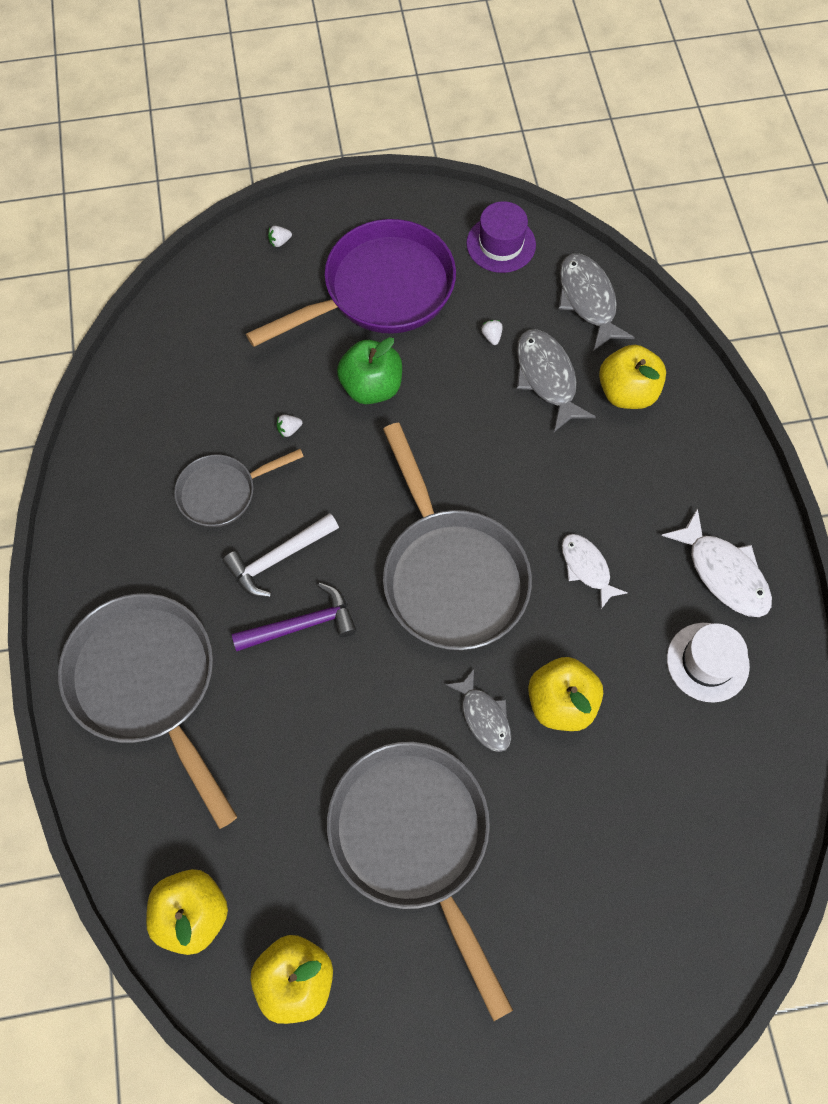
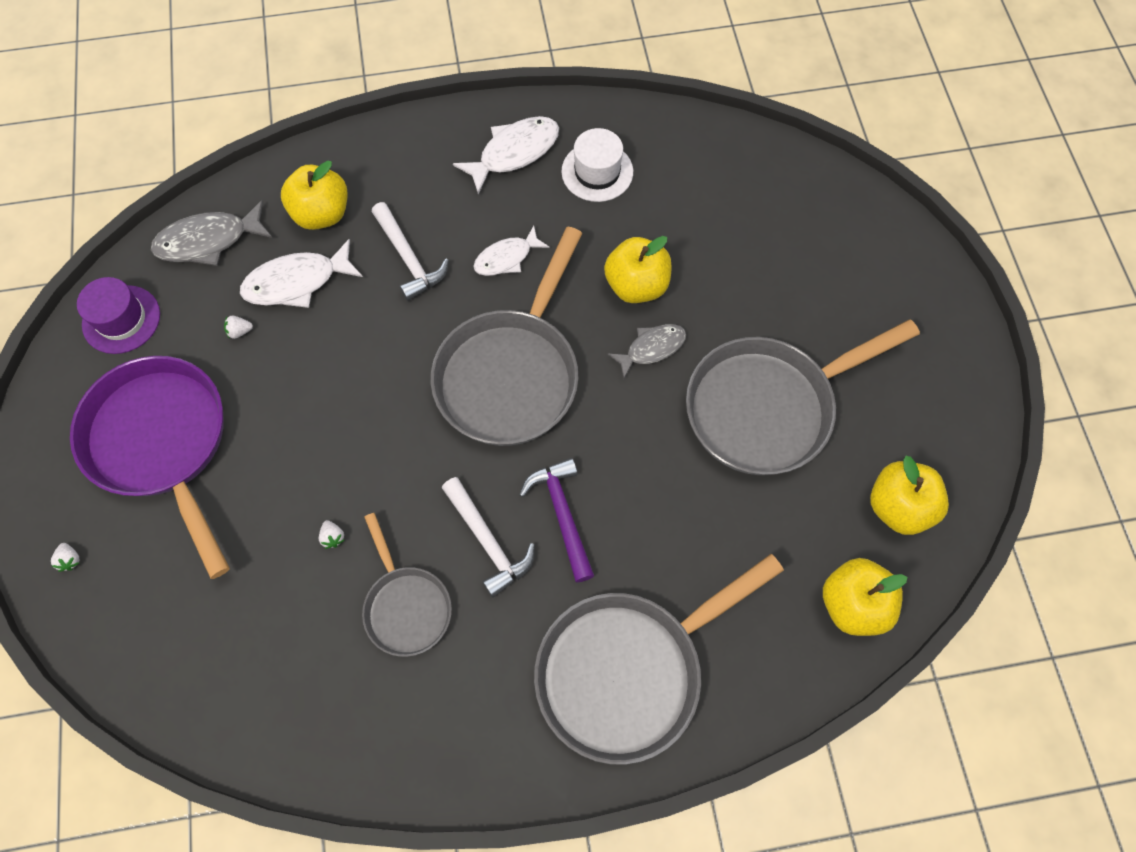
camera: 90 degrees left, 0 degrees up
green apple [337,337,402,404] -> none
grey pan [383,423,532,650] -> grey pan turned 135 degrees clockwise [431,226,582,446]
grey fish [517,329,596,432] -> white fish [240,239,363,308]
none -> white hammer [372,202,449,301]

